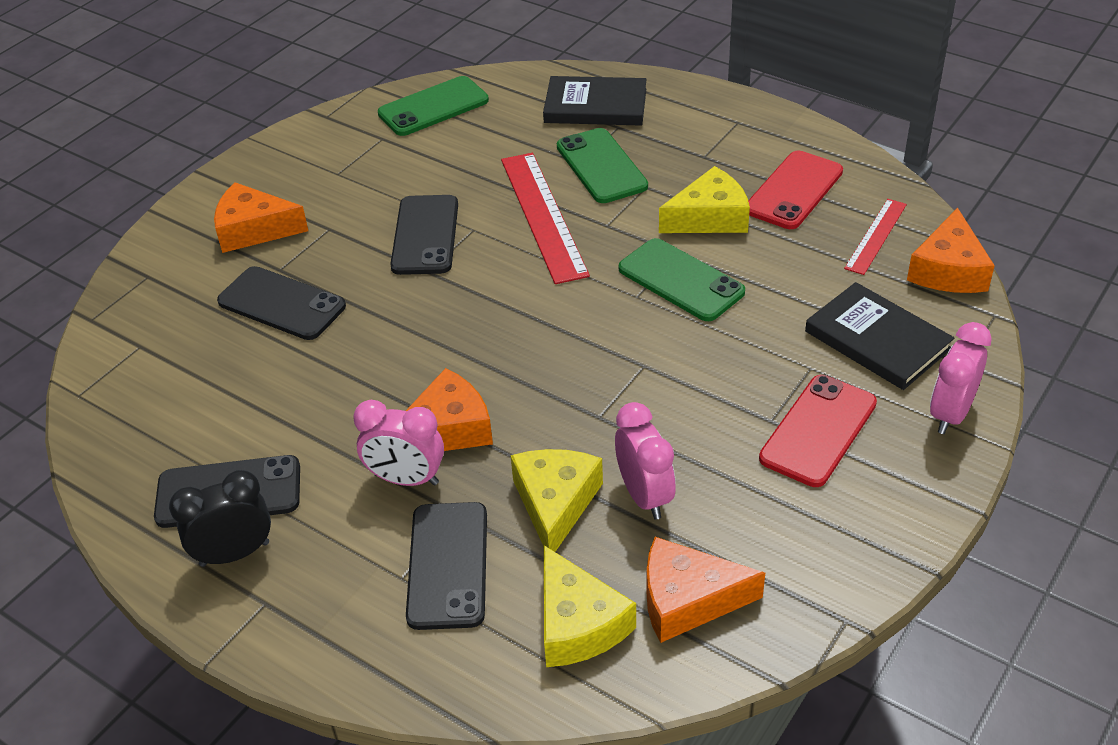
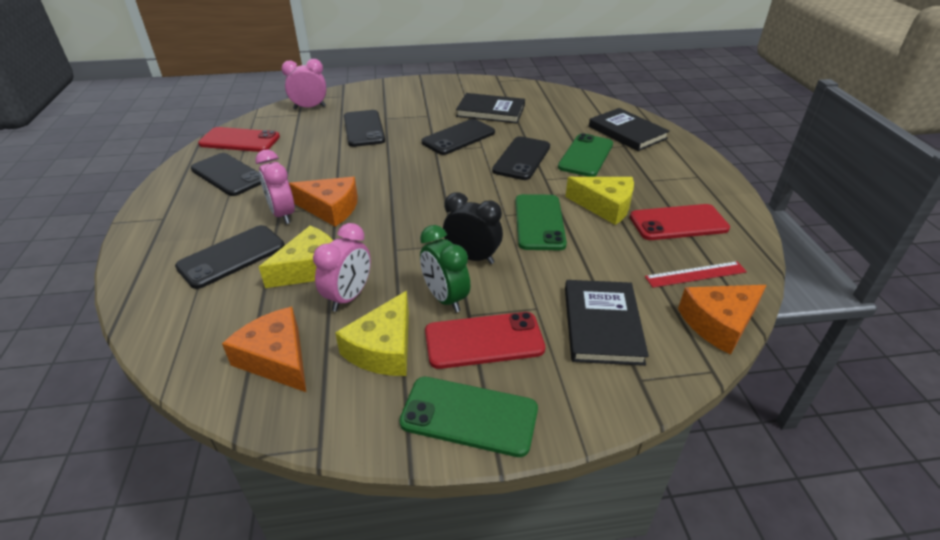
camera: 45 degrees right, 5 degrees down
black clock [169,470,271,567] -> black clock moved to [443,192,503,264]
orange cheese [214,182,308,253] -> none
green phone [378,76,489,136] -> green phone moved to [399,377,538,457]
red ruler [501,153,590,284] -> black phone [492,136,550,180]
yellow cheese [544,545,636,667] -> yellow cheese moved to [335,291,409,376]
pink clock [930,322,992,434] -> pink clock moved to [282,59,326,109]
none -> red phone [198,127,280,152]
none -> green clock [420,225,470,312]
none -> black book [456,93,525,123]

